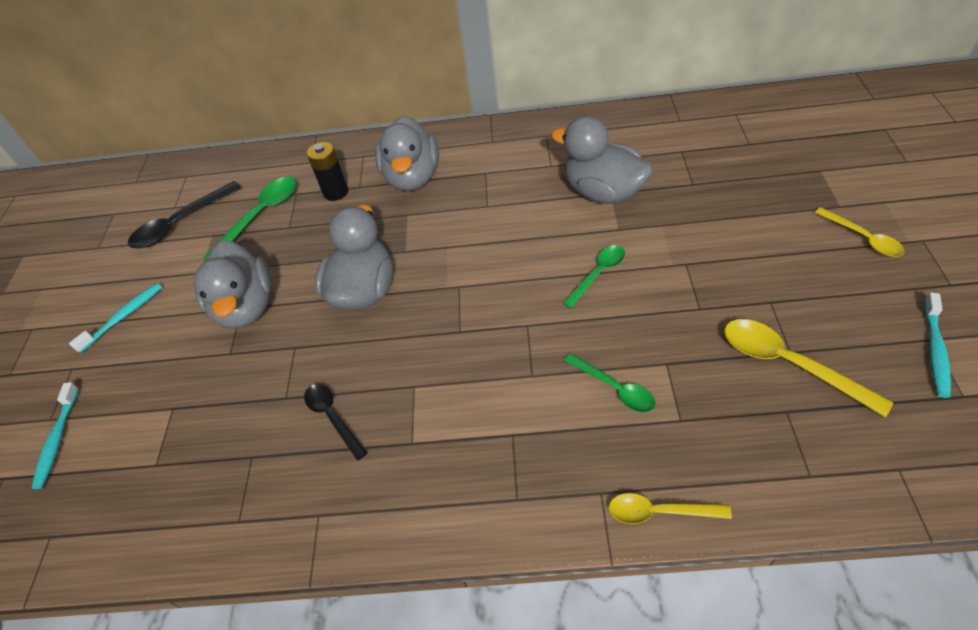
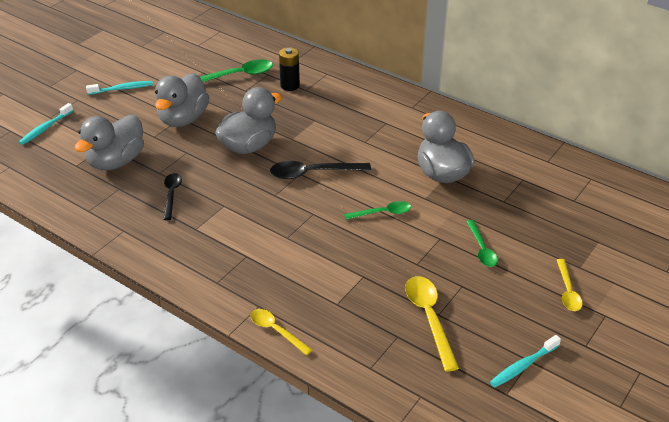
camera: 30 degrees right, 10 degrees down
black spoon [128,181,241,248] -> black spoon moved to [270,161,371,179]
grey duck [375,116,439,191] -> grey duck moved to [74,115,144,170]
green spoon [564,353,656,413] -> green spoon moved to [466,220,498,267]

